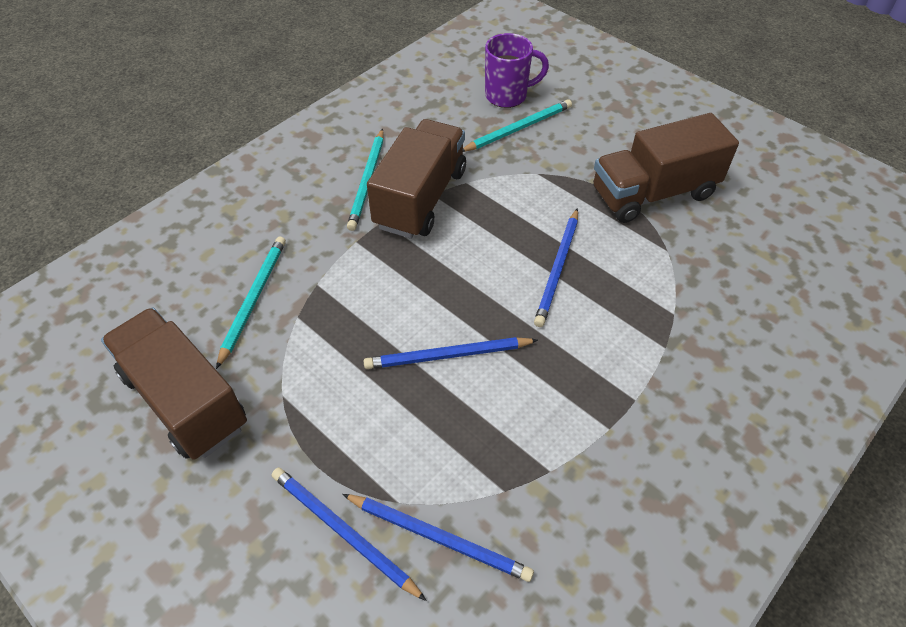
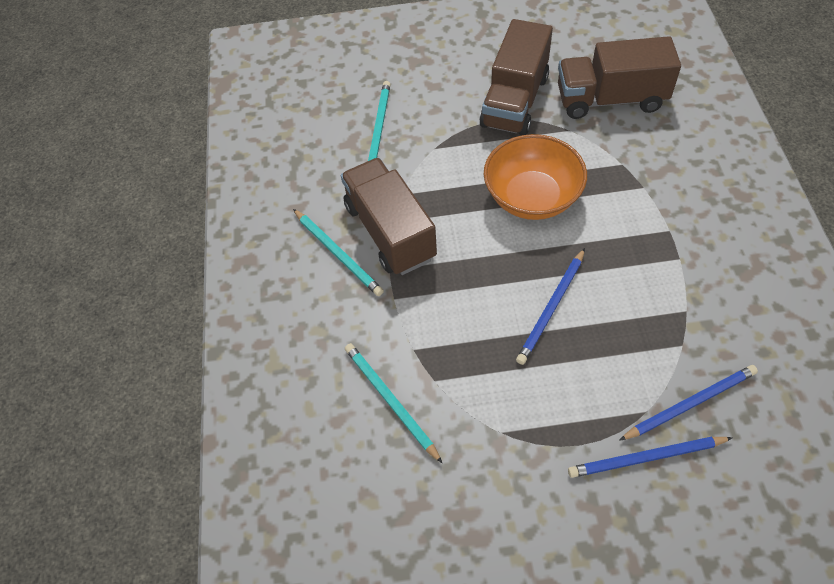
camera: 45 degrees left, 5 degrees up
brown truck [101,307,247,460] -> brown truck moved to [558,36,681,119]
purple mug [485,33,549,108] -> none
blue pencil [534,208,578,327] -> orange bowl [484,134,587,220]

